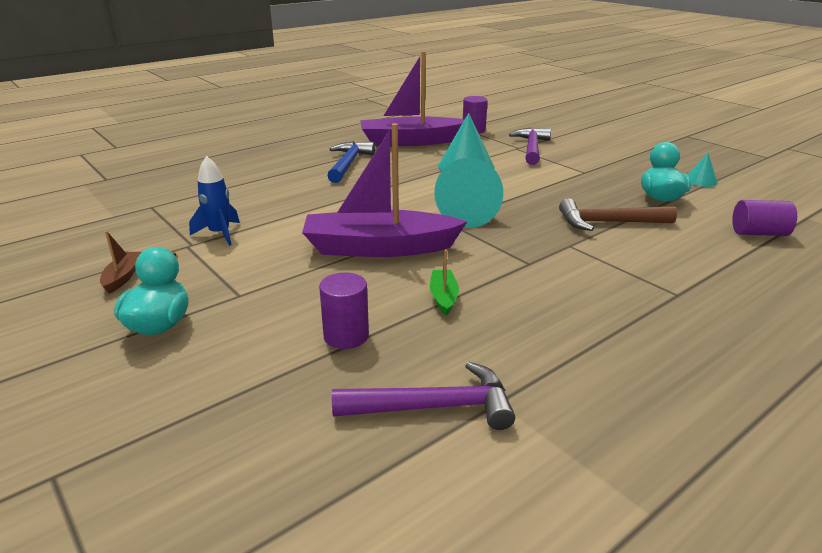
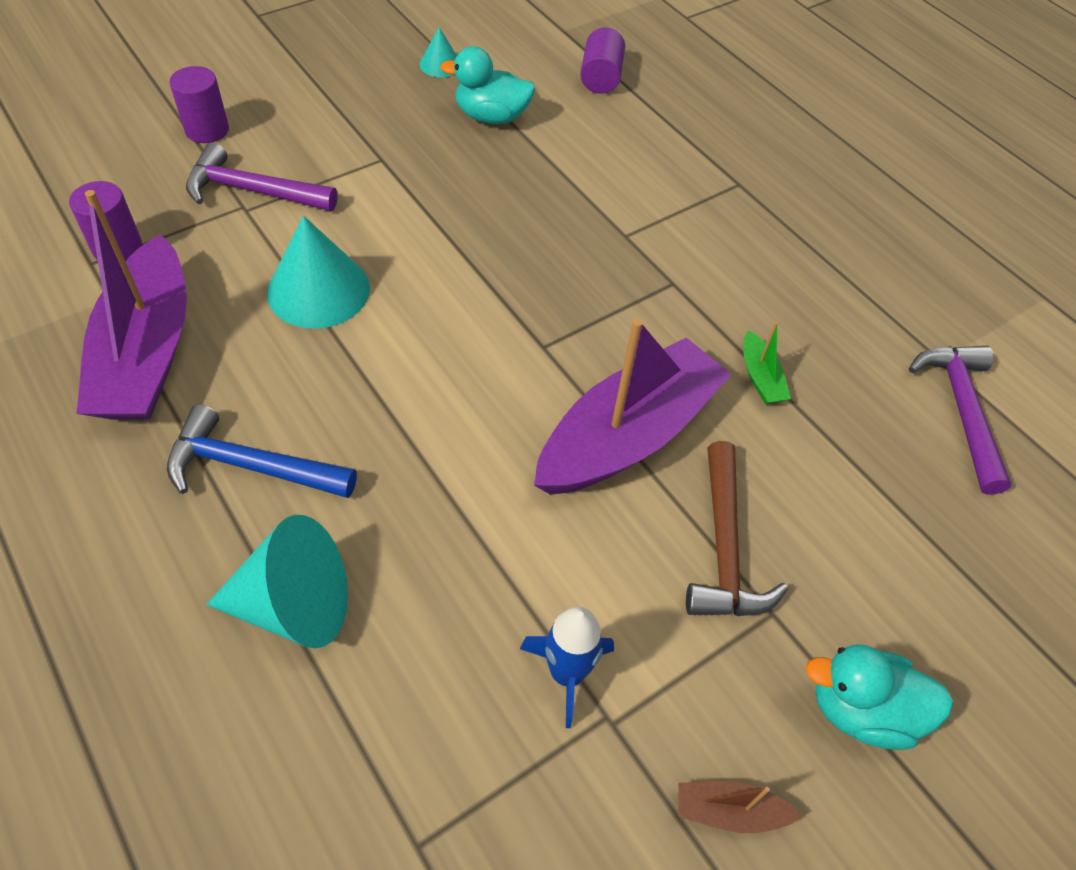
camera: 90 degrees left, 25 degrees up
purple boat [302,123,467,257] -> purple boat turned 135 degrees counterclockwise [534,318,732,495]
purple cylinder [319,273,369,349] -> purple cylinder moved to [169,66,229,143]
green boat [430,249,459,316] -> green boat turned 105 degrees counterclockwise [743,322,791,404]
turquoise cone [434,158,503,228] -> turquoise cone moved to [206,515,348,648]
brown hammer [559,199,677,231] -> brown hammer moved to [686,441,788,616]

